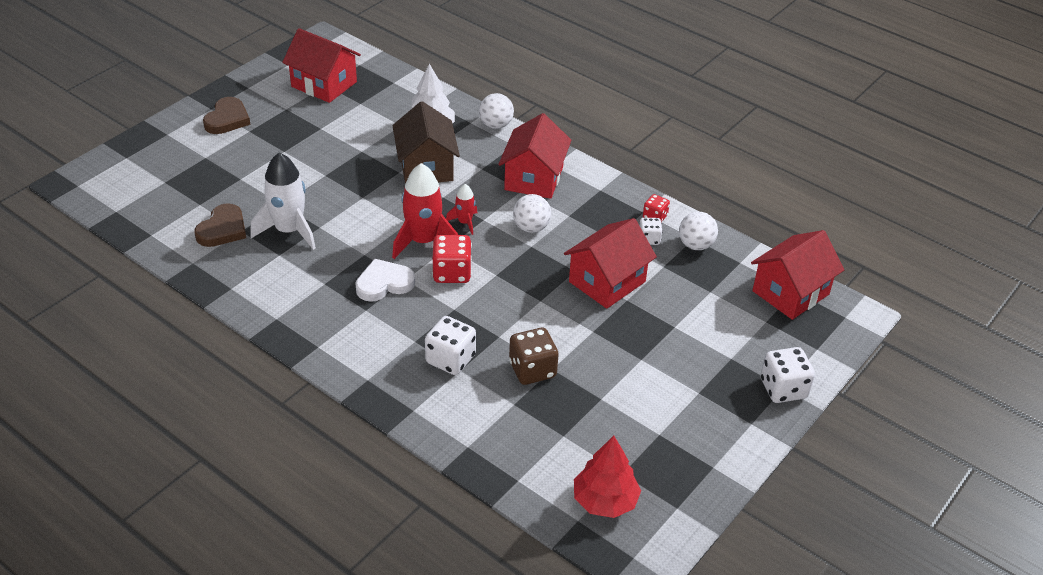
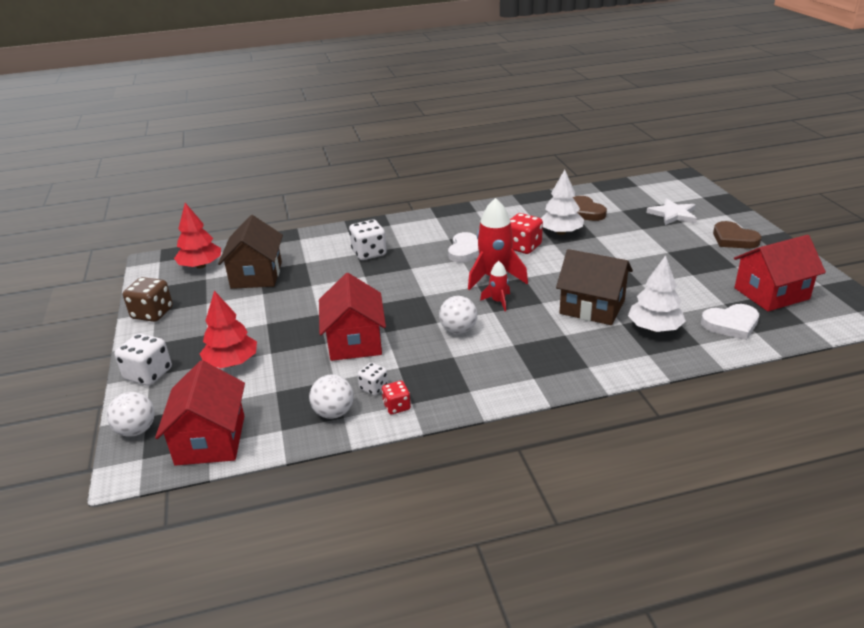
camera: 130 degrees right, 10 degrees down
white rocket [250,152,316,250] -> white tree [541,170,584,235]
red dice [432,235,472,283] -> red dice moved to [510,213,543,254]
white ball [479,93,514,129] -> white ball moved to [107,392,155,437]
red house [498,113,571,199] -> none
brown dice [509,328,559,385] -> brown dice moved to [123,277,173,322]
none -> red tree [200,291,257,368]
none -> brown house [218,215,283,289]
none -> white star [646,198,697,225]
none -> white heart [701,304,759,340]

